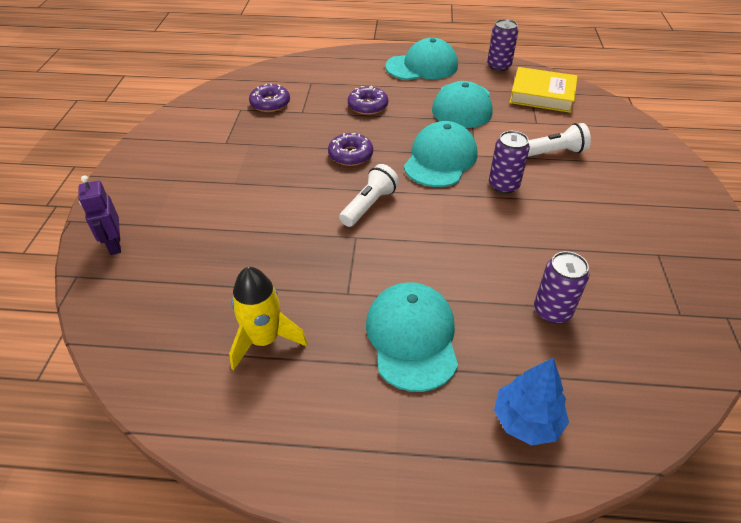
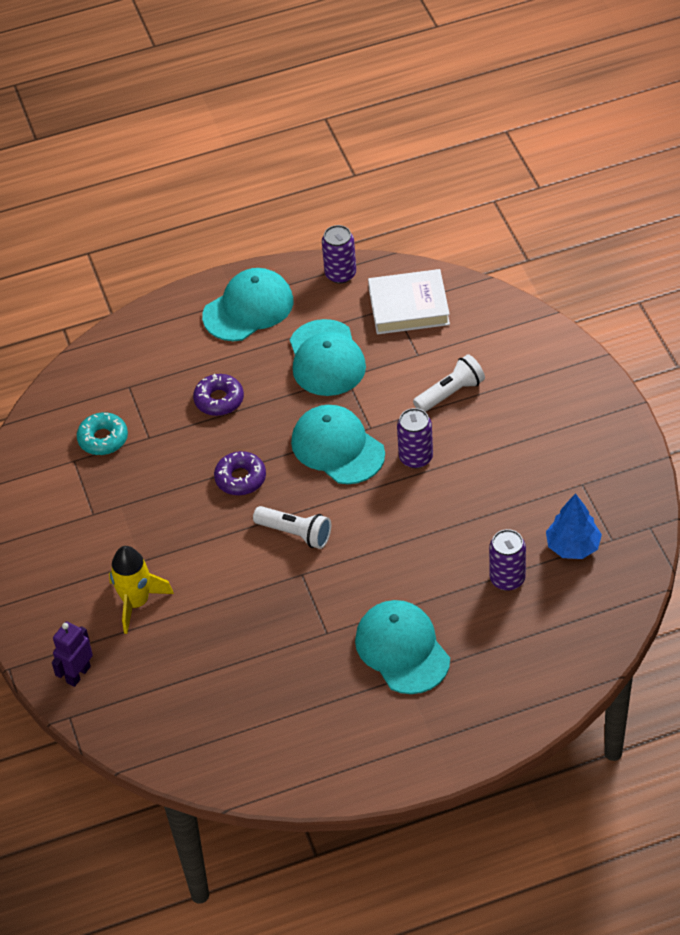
camera: 20 degrees left, 5 degrees up
purple robot [78,176,121,255] -> purple robot turned 75 degrees clockwise [52,621,93,687]
yellow rocket [229,267,308,370] -> yellow rocket moved to [109,546,174,634]
purple donut [249,84,290,112] -> turquoise donut [77,412,128,455]
white flashlight [339,164,399,227] -> white flashlight turned 105 degrees clockwise [253,506,331,549]
turquoise cap [404,121,477,187] -> turquoise cap turned 45 degrees counterclockwise [291,405,385,484]
blue tree [494,358,569,446] -> blue tree moved to [546,493,602,559]
yellow book [509,67,577,113] -> white book [368,269,450,335]

